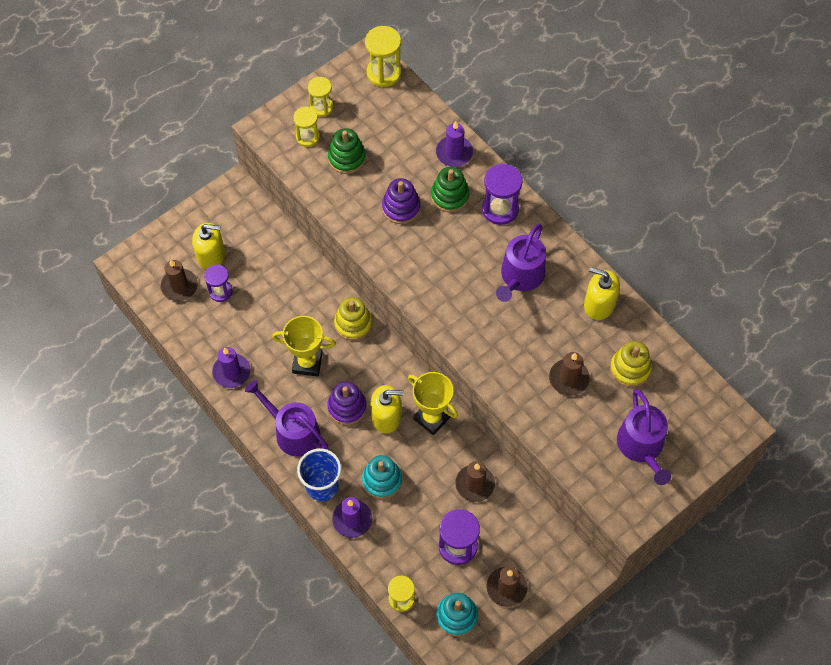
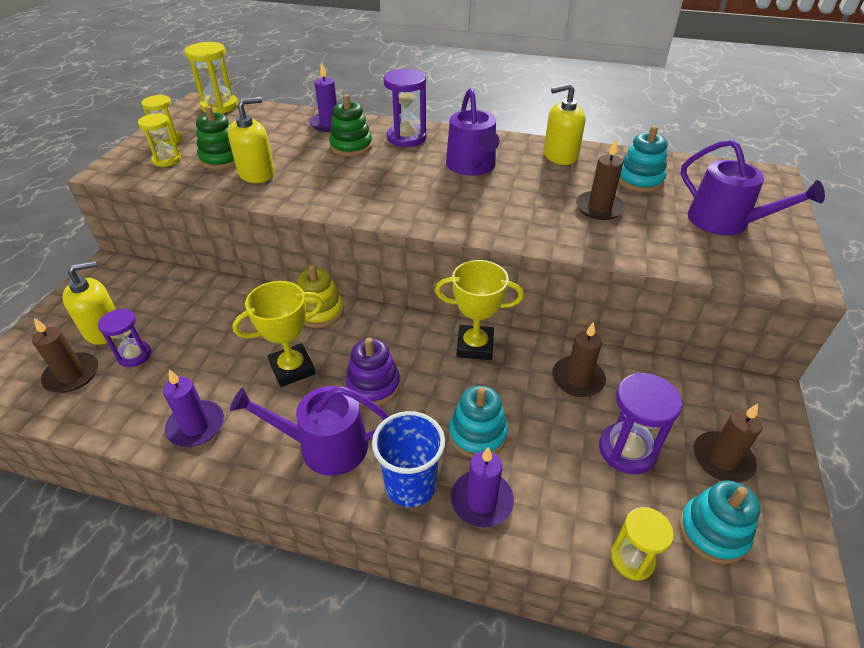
camera: 35 degrees left, 20 degrees down
yellow soap dispenser [370,385,404,434] -> yellow soap dispenser moved to [228,97,275,183]
purple stacking toy [382,178,421,224] -> none
yellow stacking toy [610,341,652,387] -> turquoise stacking toy [619,126,668,192]

